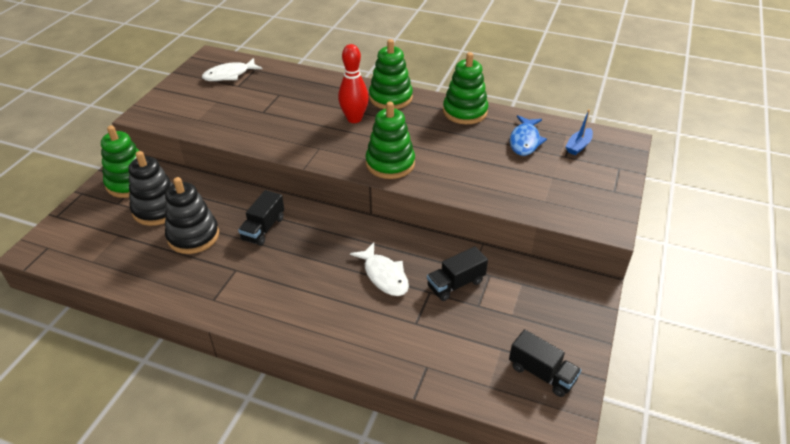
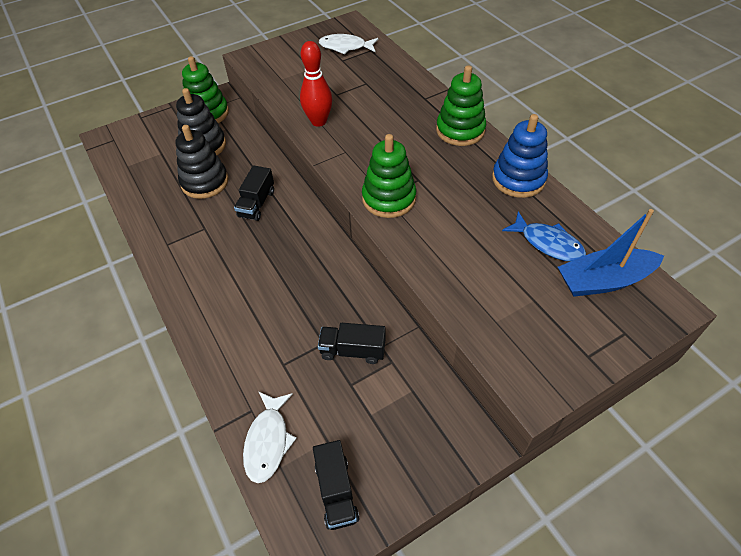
camera: 40 degrees right, 10 degrees up
black truck [238,190,284,246] -> black truck turned 45 degrees counterclockwise [234,165,274,221]
red bowling pin [338,44,369,123] -> red bowling pin moved to [300,41,332,127]
white fish [350,243,409,296] -> white fish moved to [243,391,297,483]
green stacking toy [443,52,488,124] -> blue stacking toy [492,114,548,198]
blue fish [510,115,547,156] -> blue fish turned 105 degrees counterclockwise [502,212,586,262]
blue boat [565,109,593,155] -> blue boat [558,209,664,297], size x1.88

